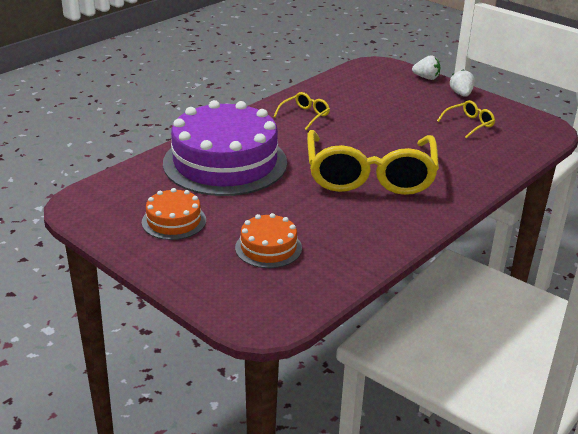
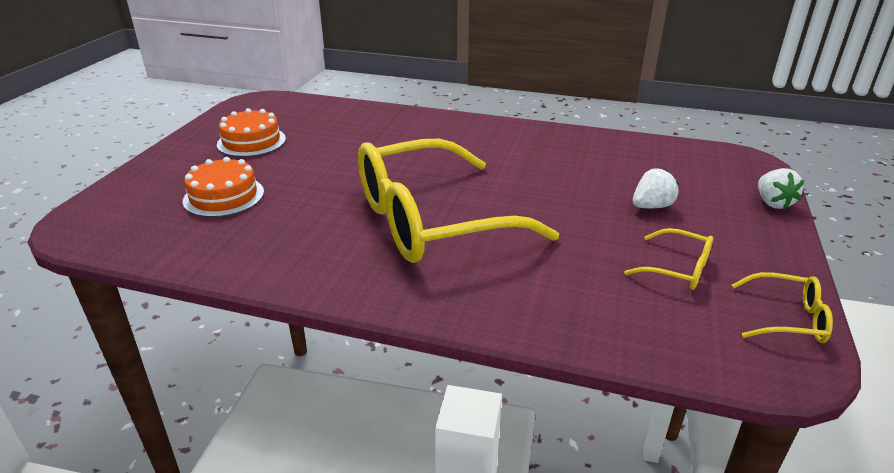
camera: 65 degrees right, 0 degrees up
purple cake [163,100,287,196] -> none
yellow glasses [273,92,330,130] -> yellow glasses moved to [732,272,833,343]
white strawberry [450,69,475,97] -> white strawberry moved to [633,169,679,208]

